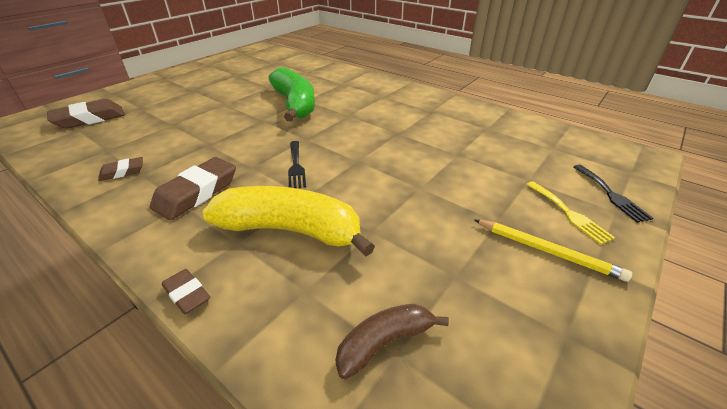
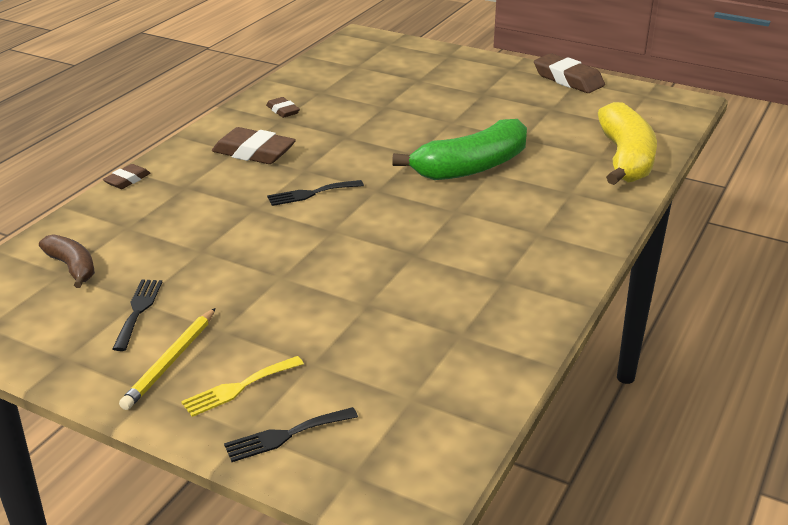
camera: 80 degrees right, 5 degrees down
brown eraser [47,99,125,129] -> brown eraser moved to [534,53,605,93]
yellow banana [202,186,375,256] -> yellow banana moved to [598,102,657,185]
none -> black fork [113,280,162,351]

